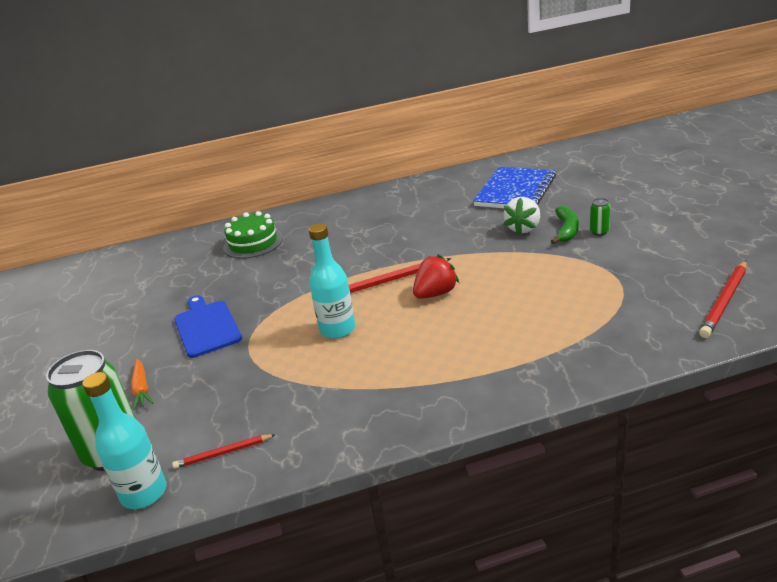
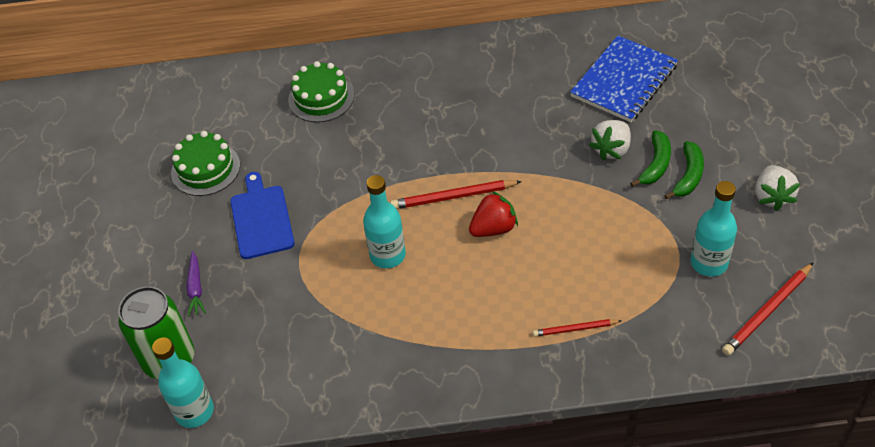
camera: 10 degrees right, 20 degrees up
orange carrot [131,359,153,410] -> purple carrot [186,251,206,317]
red pencil [172,434,276,469] -> red pencil moved to [533,319,622,337]
green can [590,198,610,236] -> green banana [664,141,704,200]
none -> green cake [171,131,240,196]
none -> turquoise bottle [691,181,737,277]
none -> white strawberry [755,165,800,211]

